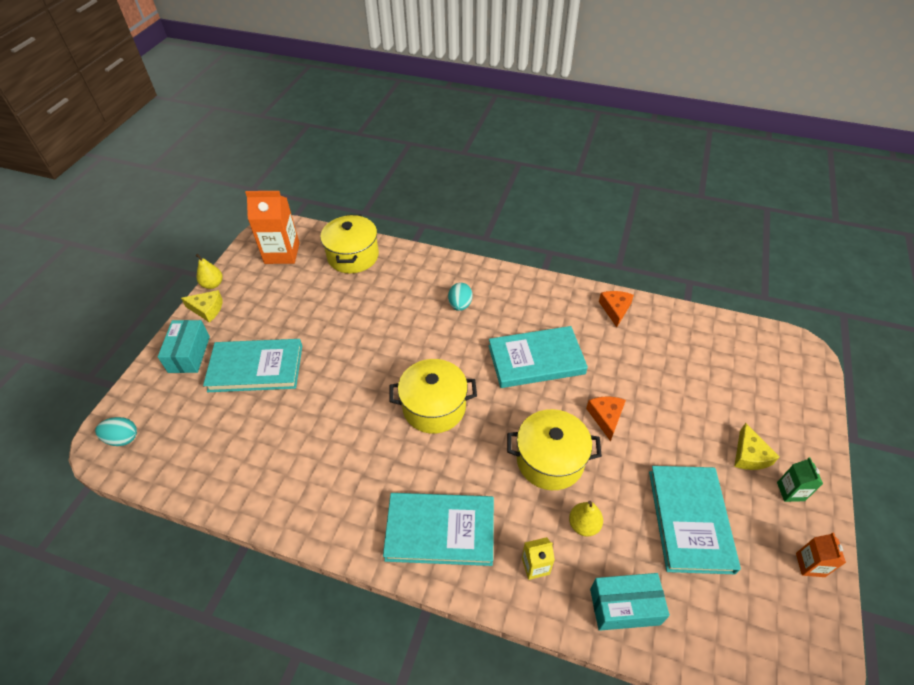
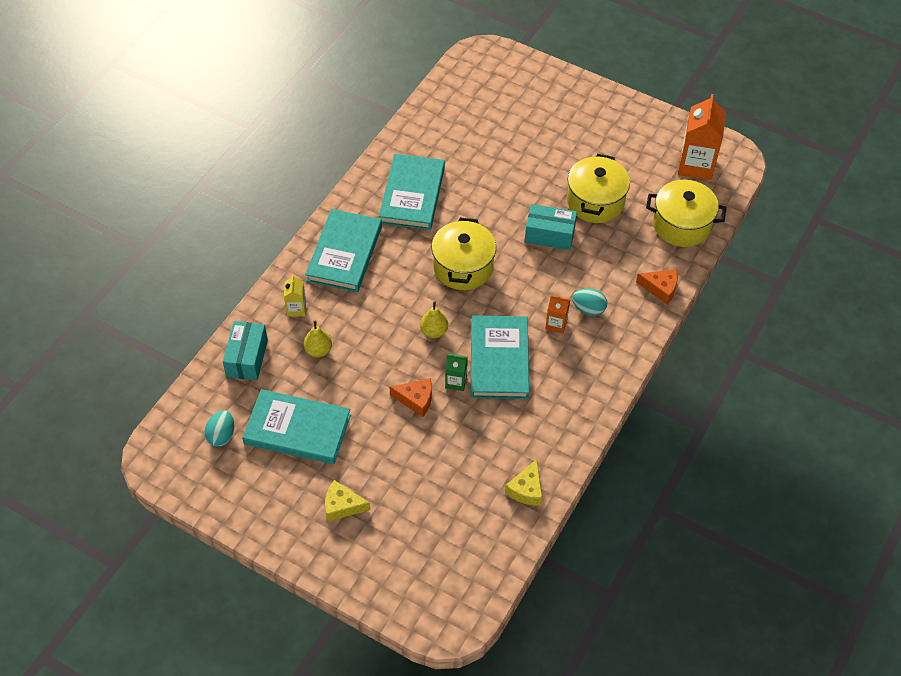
camera: 100 degrees right, 5 degrees up
turquoise egg [95,417,137,446] -> turquoise egg moved to [204,410,234,447]
turquoise box [158,320,210,373] -> turquoise box moved to [525,204,577,250]
yellow cheese [181,290,223,323] -> yellow cheese moved to [505,459,542,506]
yellow pear [196,254,223,289] -> yellow pear moved to [420,301,448,338]
turquoise book [203,339,302,392] -> turquoise book moved to [379,154,445,230]
yellow pot [507,409,602,490] -> yellow pot moved to [567,154,630,223]
orange cheese [599,291,634,327] -> orange cheese moved to [636,269,678,304]
green carton [777,457,823,502] -> green carton moved to [445,354,468,391]
orange carton [796,532,846,577] -> orange carton moved to [545,295,570,334]

